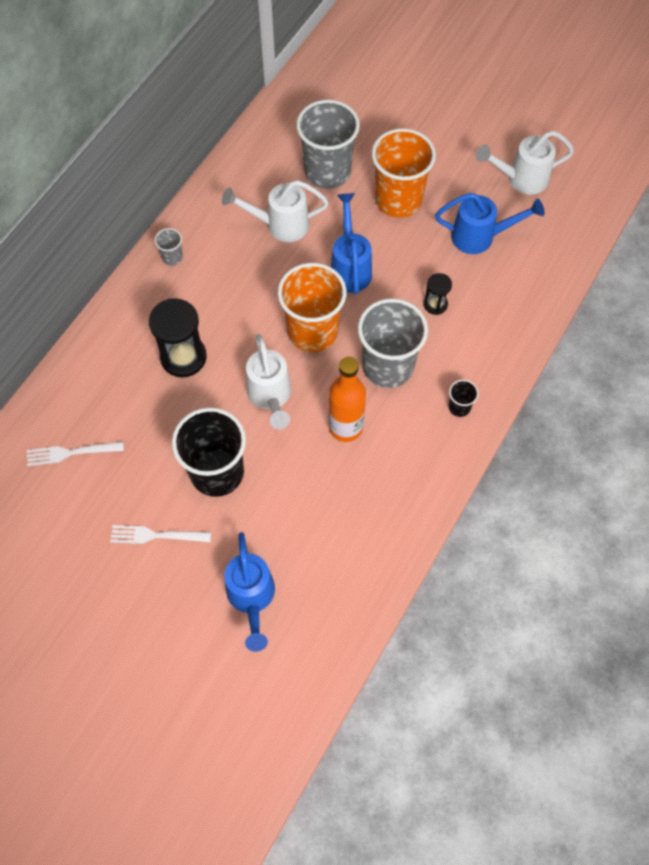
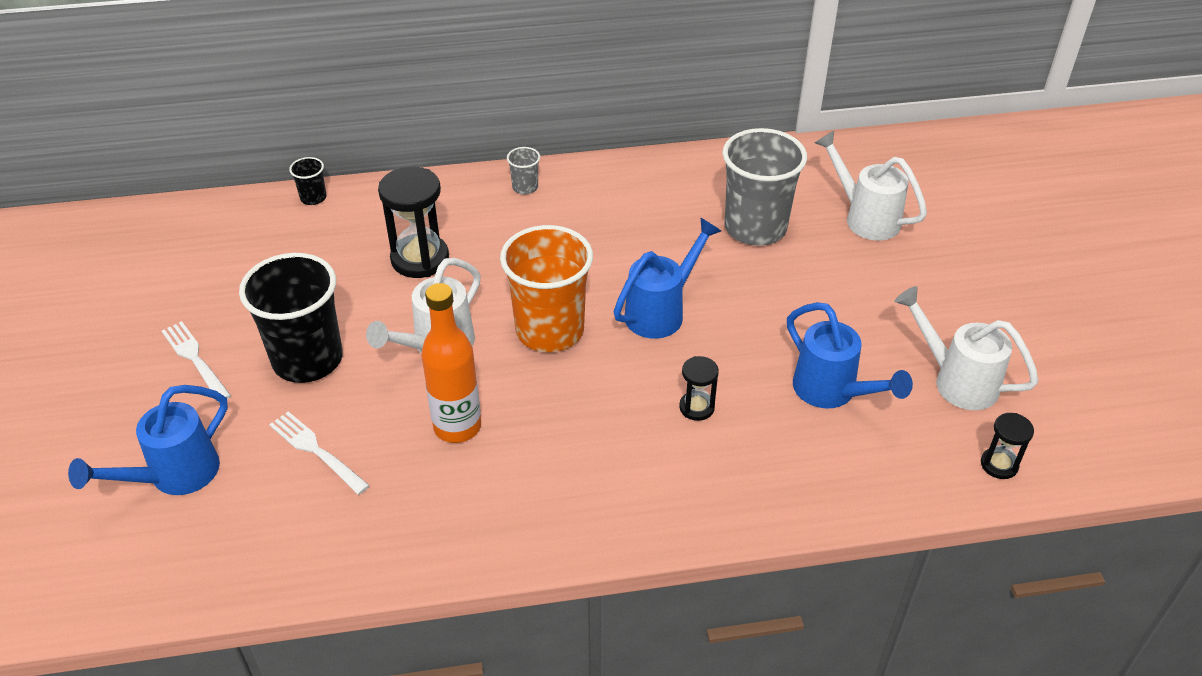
camera: 50 degrees right, 20 degrees down
white fork [27,441,124,466] -> white fork moved to [269,411,370,495]
white watering can [222,180,329,242] -> white watering can moved to [815,131,927,240]
grey cup [358,298,428,388] -> none
orange cup [371,128,436,218] -> none
black cup [449,380,479,417] -> black cup moved to [289,157,326,205]
none -> black hourglass [981,413,1034,479]

